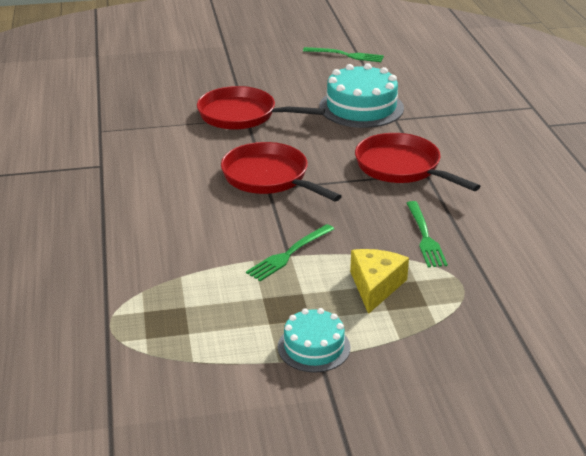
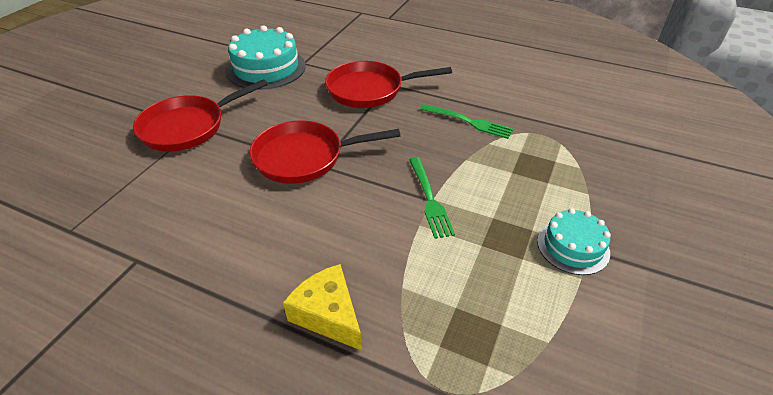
camera: 55 degrees left, 10 degrees up
green fork [303,47,384,62] -> none
yellow cheese [350,249,409,314] -> yellow cheese moved to [283,264,362,351]

